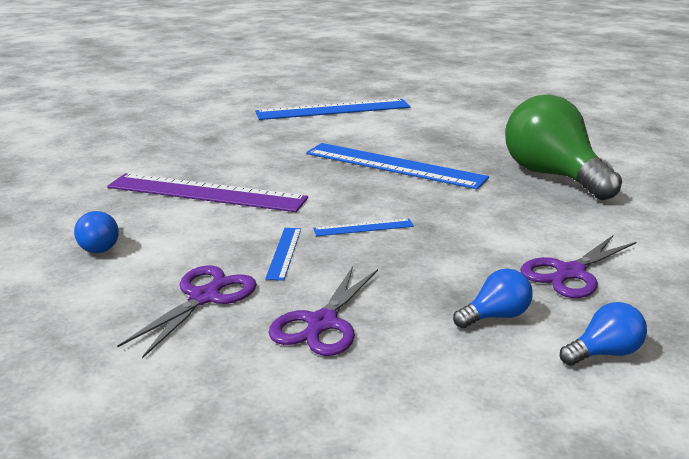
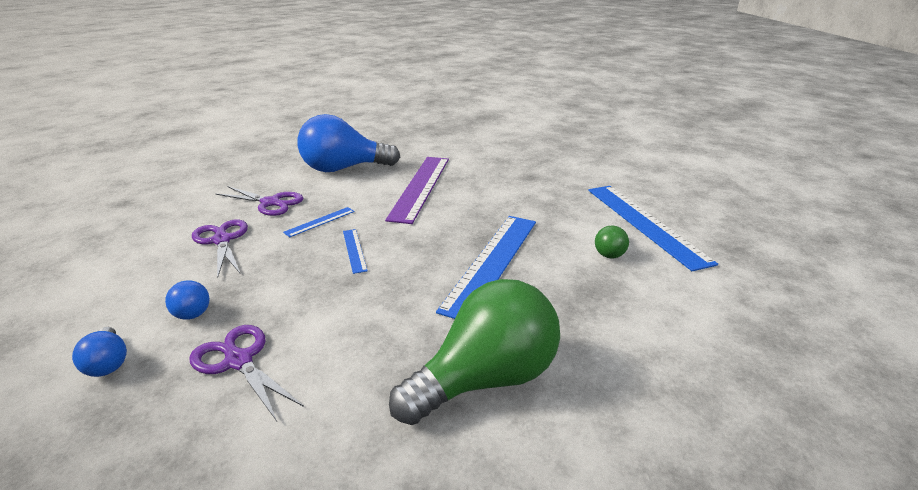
camera: 85 degrees right, 5 degrees up
blue light bulb [74,211,119,253] -> blue light bulb [297,114,400,172], size x2.29
blue ruler [265,228,301,281] -> blue ruler turned 45 degrees counterclockwise [283,207,355,237]
purple scissors [268,266,378,356] -> purple scissors turned 45 degrees clockwise [192,220,248,278]
none -> green light bulb [595,226,629,259]

